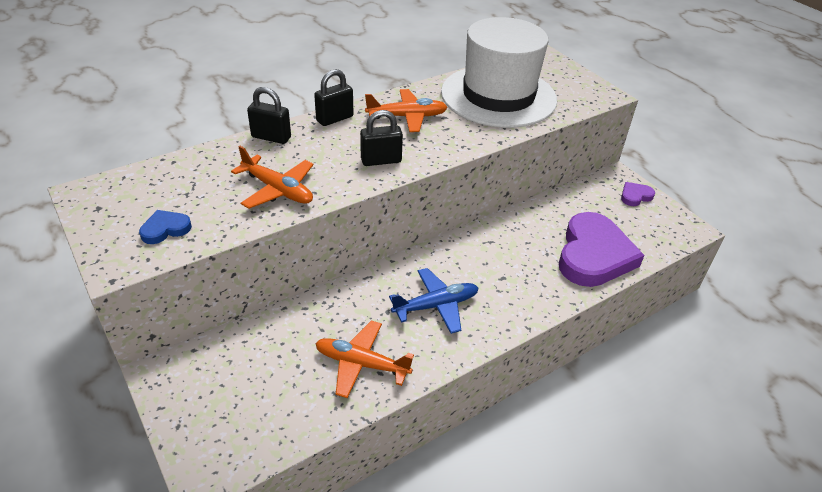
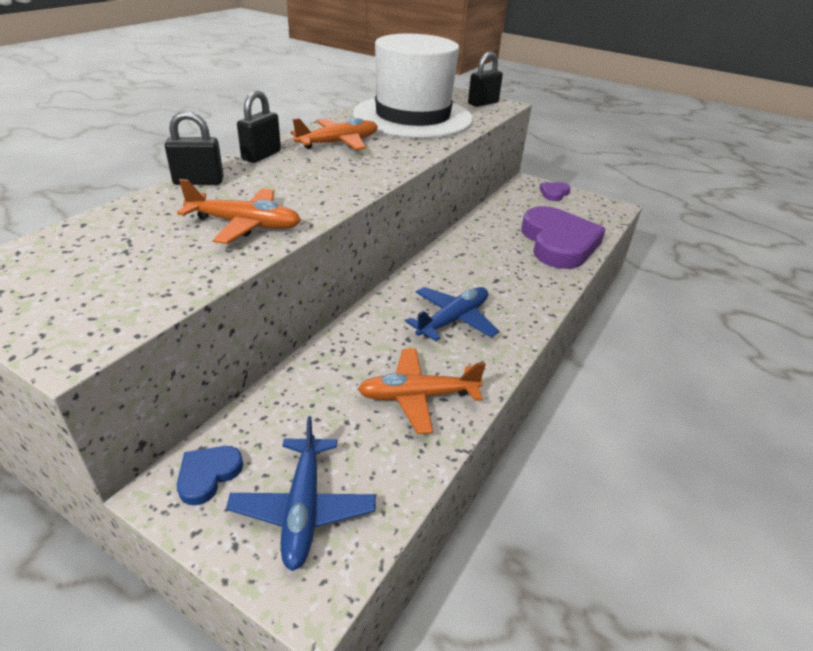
camera: 25 degrees left, 5 degrees down
blue heart [139,210,192,244] -> blue heart moved to [177,446,243,505]
black padlock [360,110,403,166] -> black padlock moved to [468,51,503,107]
none -> blue plane [226,416,376,571]

